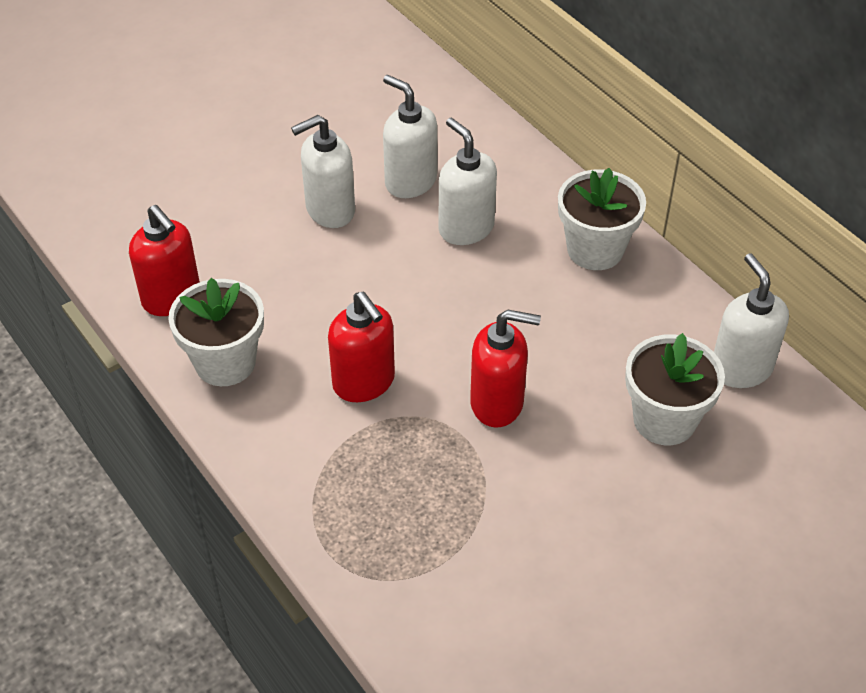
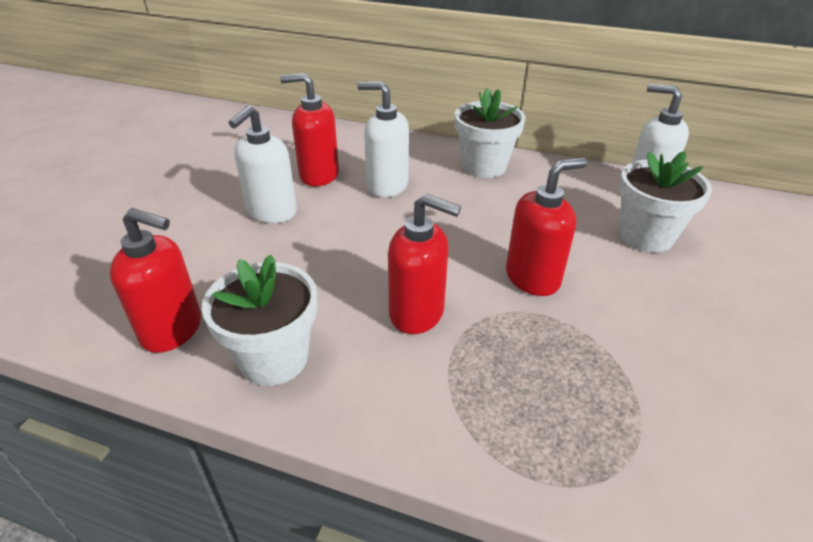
camera: 35 degrees left, 10 degrees down
white soap dispenser [383,75,437,198] -> red soap dispenser [280,73,339,186]

